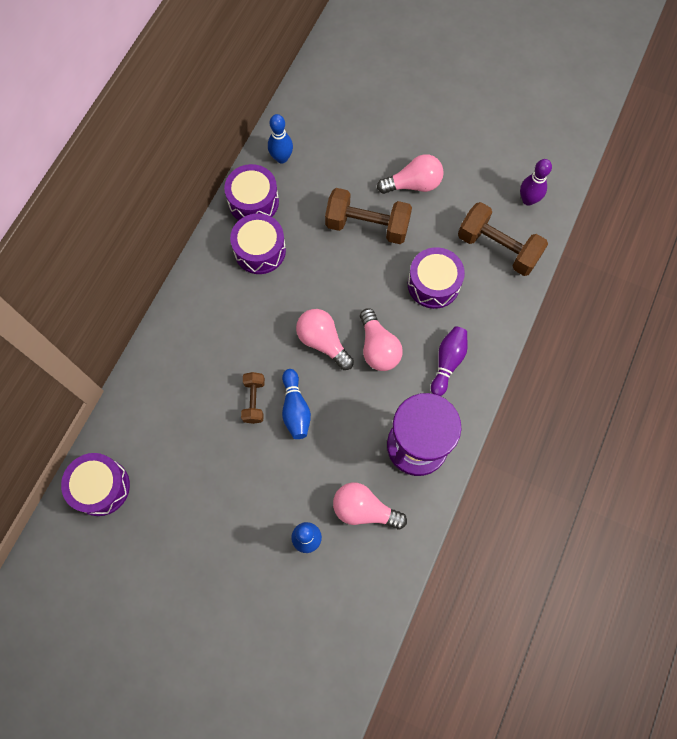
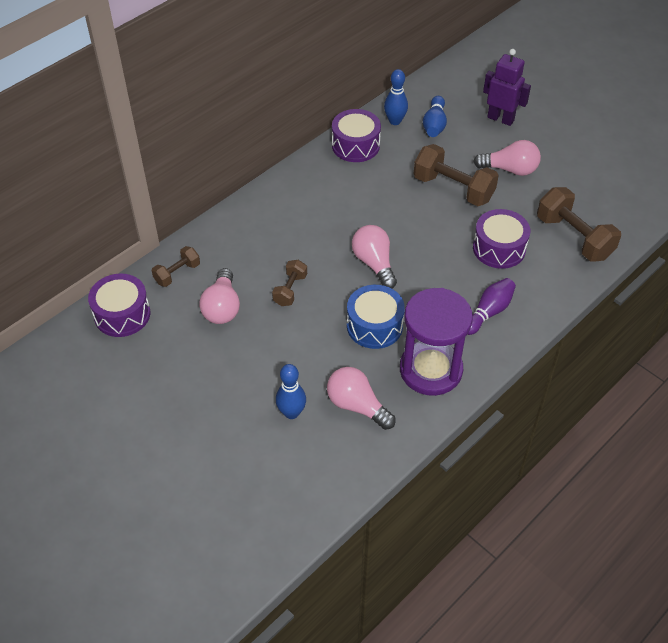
camera: 20 degrees right, 20 degrees down
purple drum [230,213,286,274] -> none
blue bowling pin [282,369,311,439] -> blue bowling pin moved to [423,96,447,137]
pink light bulb [360,308,403,371] -> pink light bulb moved to [199,268,240,324]
purple bowling pin [520,159,552,206] -> none
none -> brown dumbbell [152,246,200,287]
none -> blue drum [347,285,405,349]
none -> purple robot [483,49,531,126]

